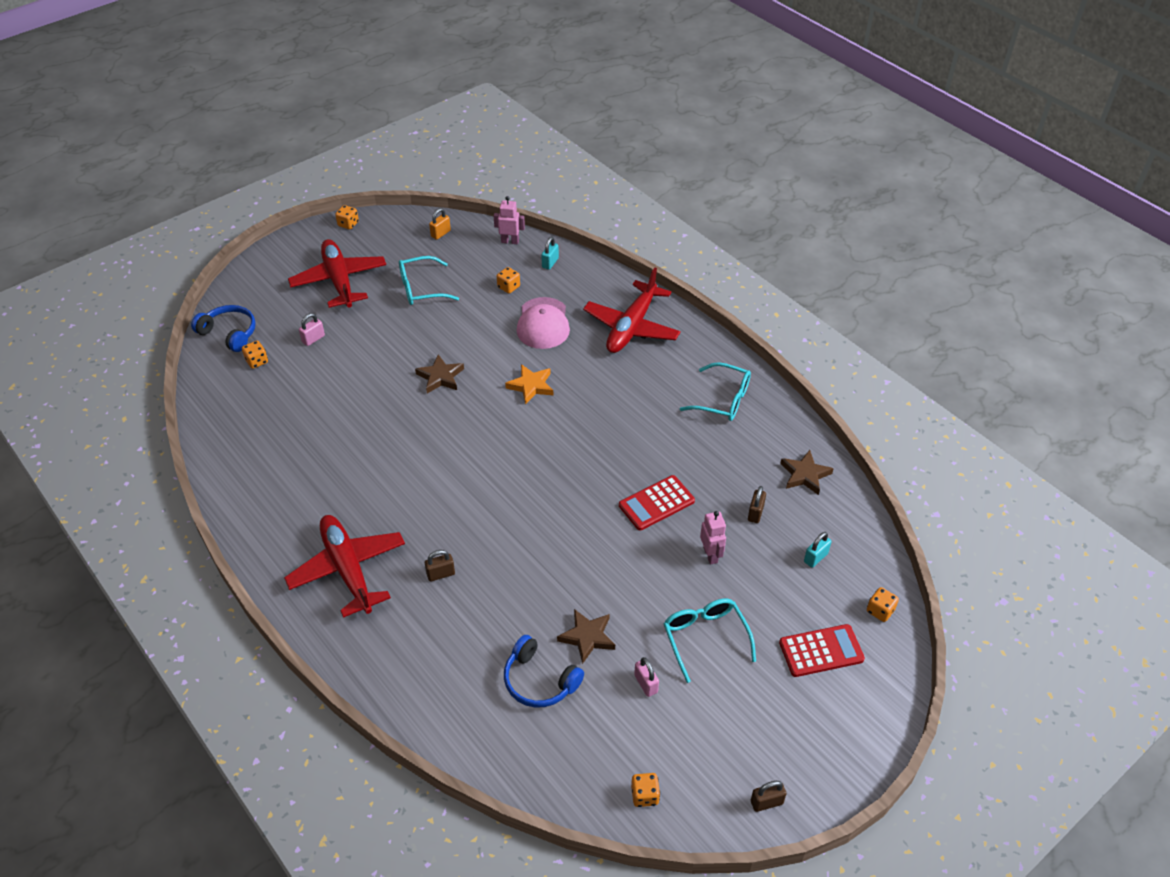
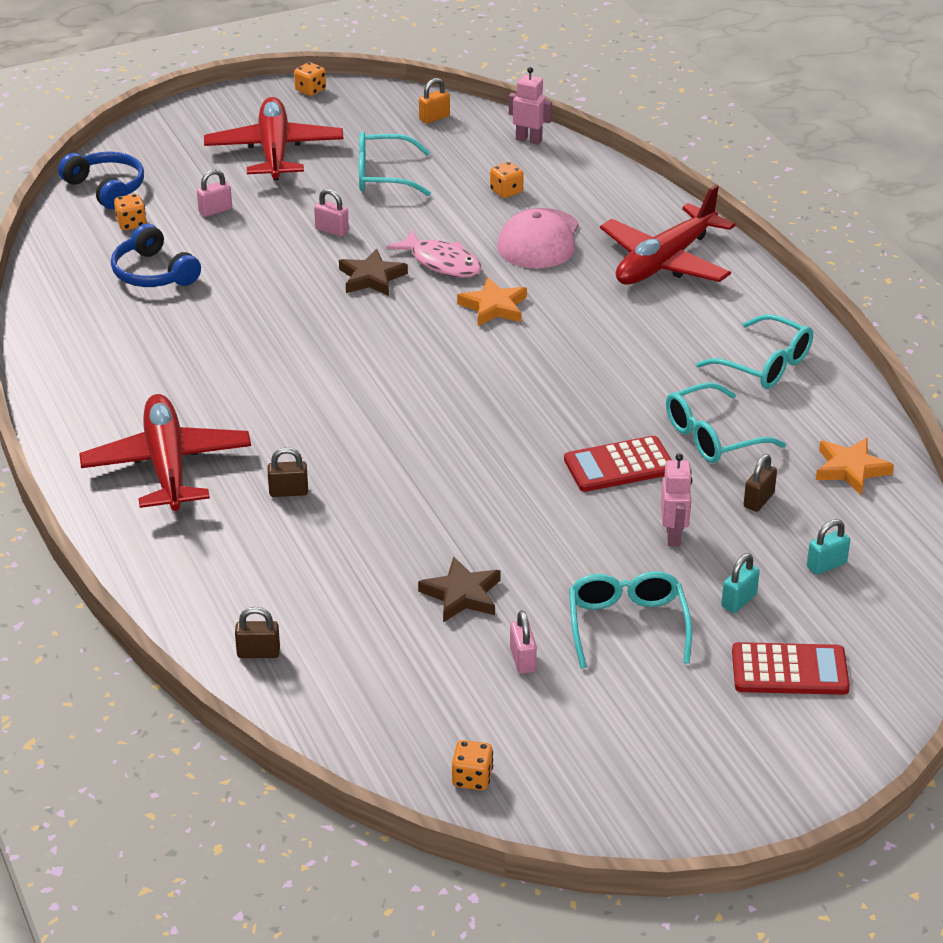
camera: 15 degrees right, 10 degrees down
blue headphones [504,635,584,707] -> blue headphones moved to [111,224,201,287]
turquoise padlock [541,237,559,270] -> turquoise padlock moved to [721,553,760,613]
brown padlock [751,781,787,812] -> brown padlock moved to [235,607,280,658]
brown star [780,450,834,495] -> orange star [816,438,894,495]
orange dice [867,587,899,622] -> none
none -> pink padlock [314,189,349,237]
none -> pink fish [386,230,481,277]
none -> turquoise glasses [666,382,786,463]

